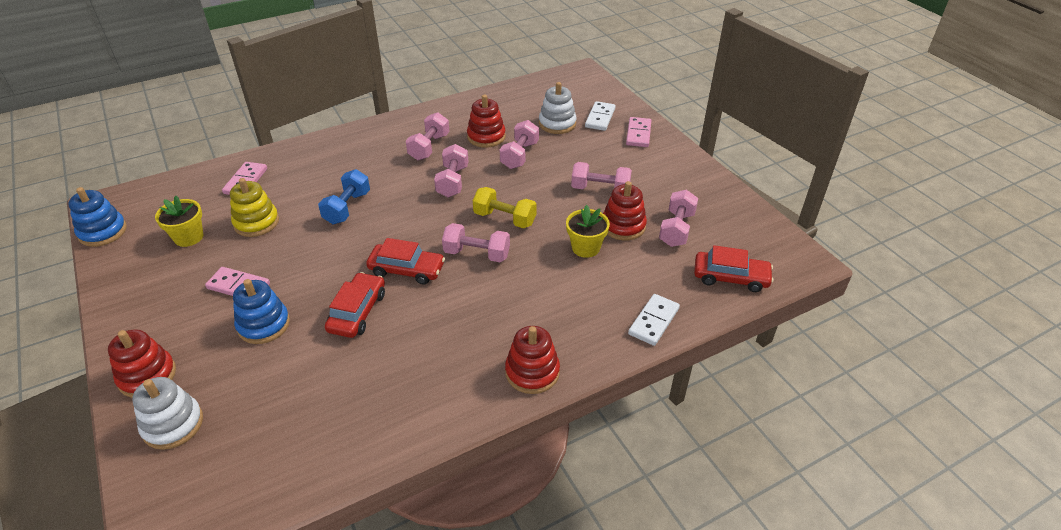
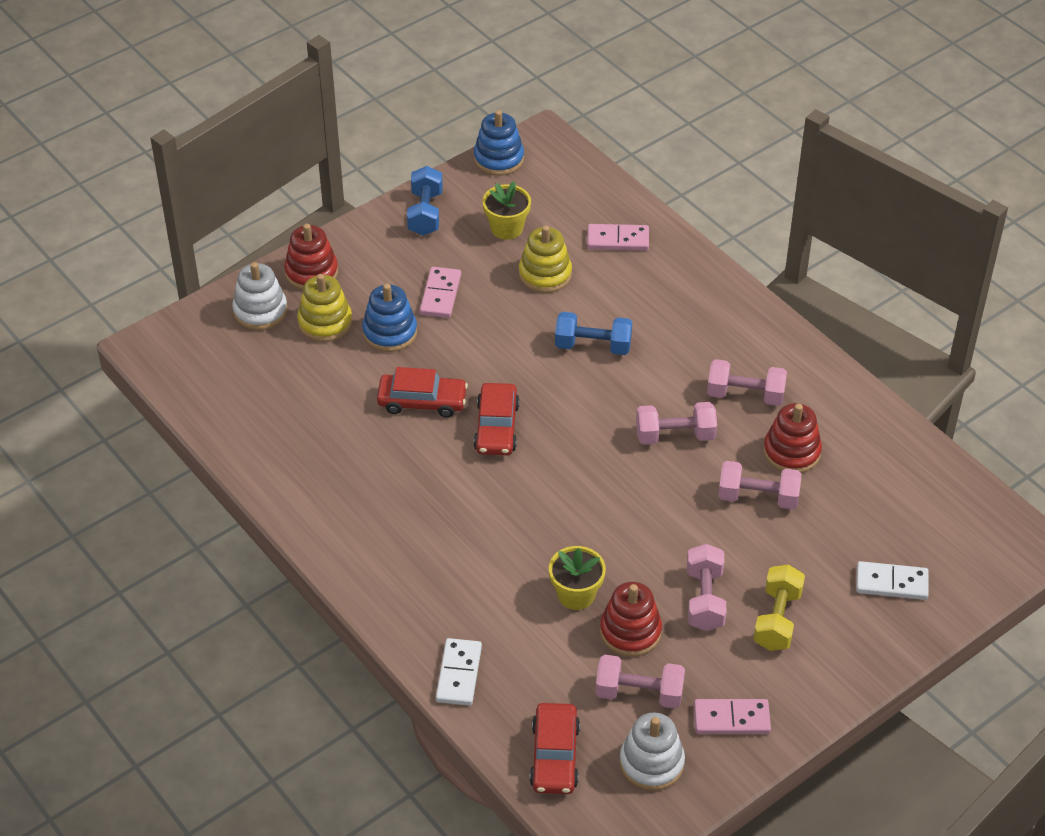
camera: 80 degrees right, 5 degrees up
pink dumbbell [442,223,510,262] -> none
yellow dumbbell [473,187,537,228] -> yellow dumbbell moved to [753,565,805,651]
red stacking toy [505,326,560,394] -> none
white stacking toy [539,82,576,134] -> white stacking toy moved to [620,712,685,791]
pink domino [626,117,651,147] -> pink domino moved to [694,699,771,734]
white domino [628,294,680,346] -> white domino turned 75 degrees clockwise [436,638,482,706]
none -> yellow stacking toy [297,274,352,342]
none -> blue dumbbell [407,166,443,236]

